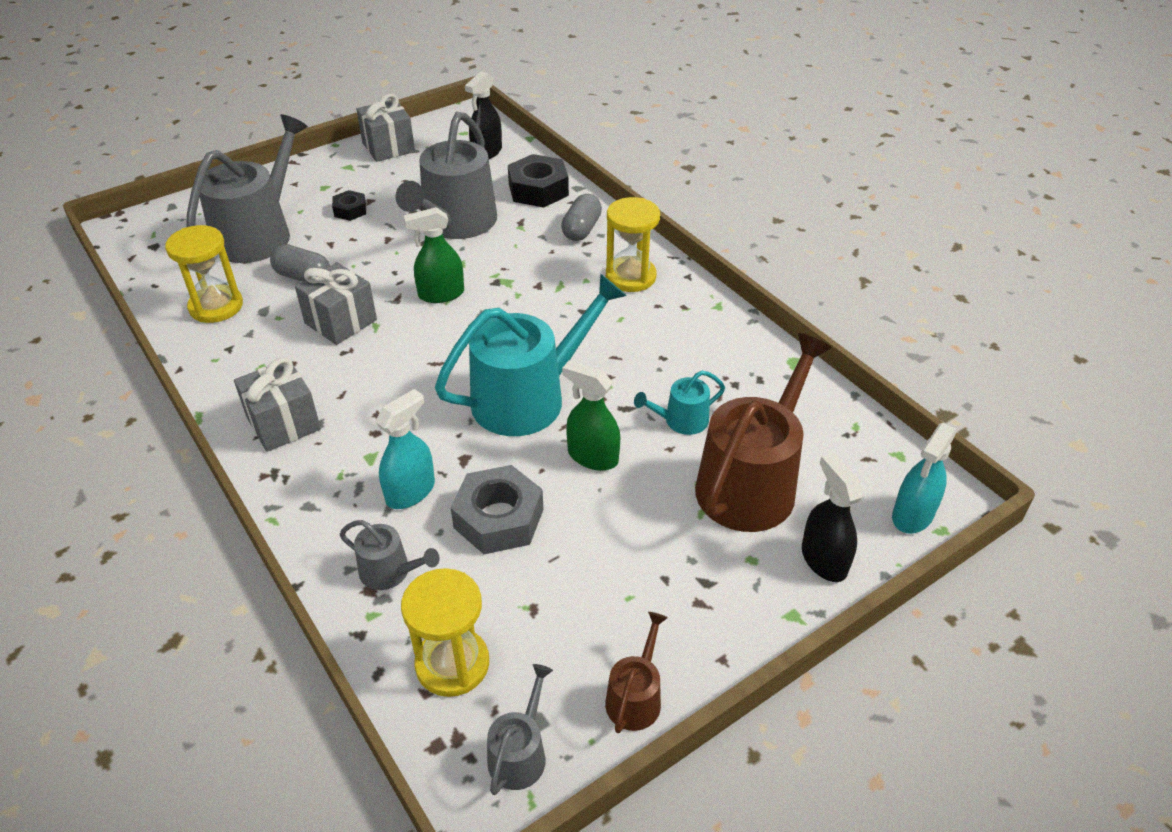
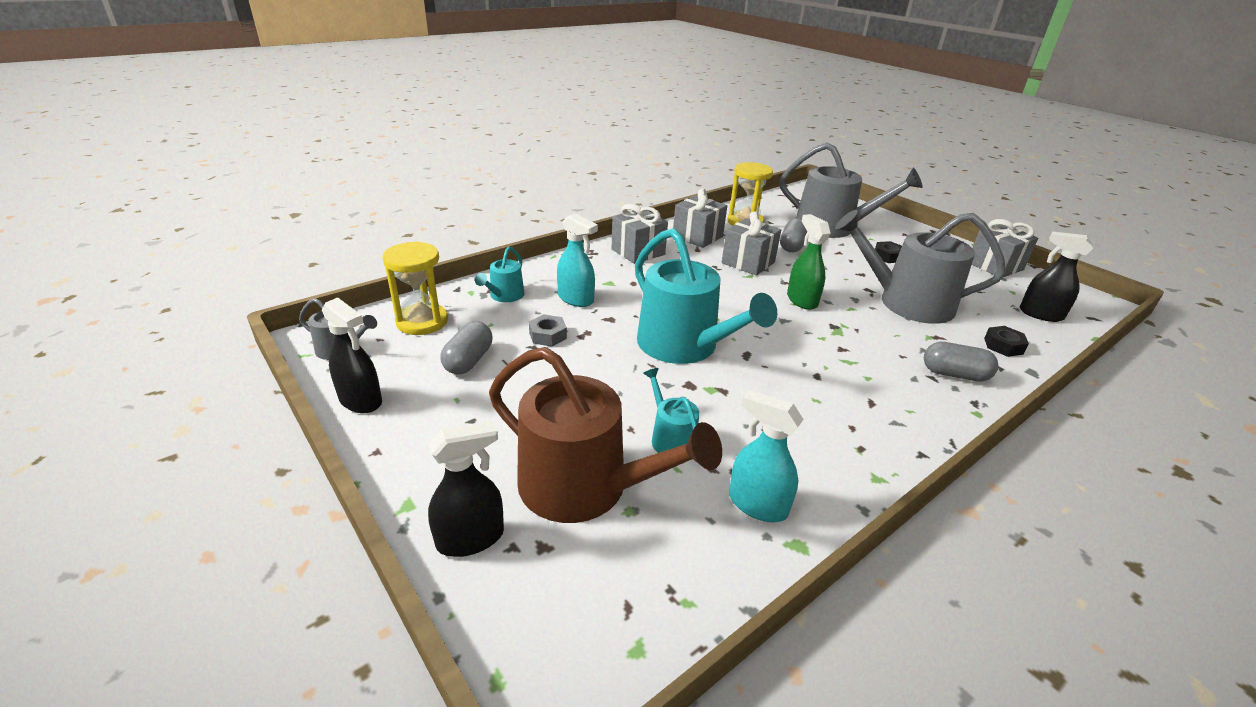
camera: 85 degrees right, 10 degrees down
grey watering can [340,520,440,590] -> turquoise watering can [475,247,524,302]
grey nut [451,465,544,554] -> grey nut [529,314,567,346], size x0.55
black nut [508,154,569,208] -> black nut [984,326,1029,357], size x0.55
green spray bottle [562,360,620,471] -> none
brown watering can [605,612,668,733] -> black spray bottle [322,298,382,413]
yellow hourglass [606,197,660,292] -> none
turquoise spray bottle [892,423,957,534] -> turquoise spray bottle moved to [729,390,804,522]
none -> grey capsule [440,321,492,375]
none -> grey gift [673,189,727,248]

